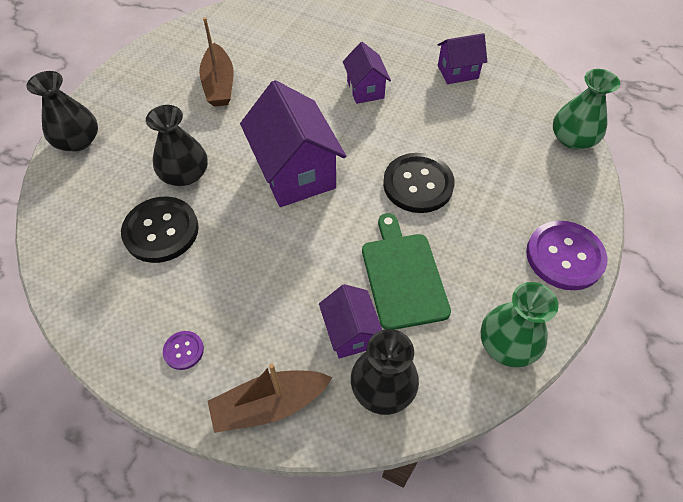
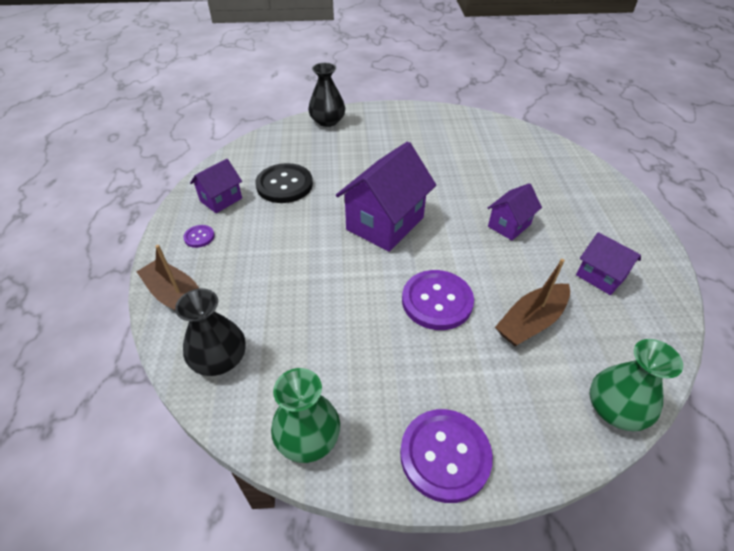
camera: 60 degrees right, 10 degrees down
black vase [146,105,208,186] -> none
brown boat [199,17,234,107] -> brown boat moved to [495,259,570,346]
purple house [319,284,382,359] -> purple house moved to [190,159,242,213]
green cutting board [362,213,451,330] -> none
black button [383,153,455,213] -> purple button [402,270,474,330]

